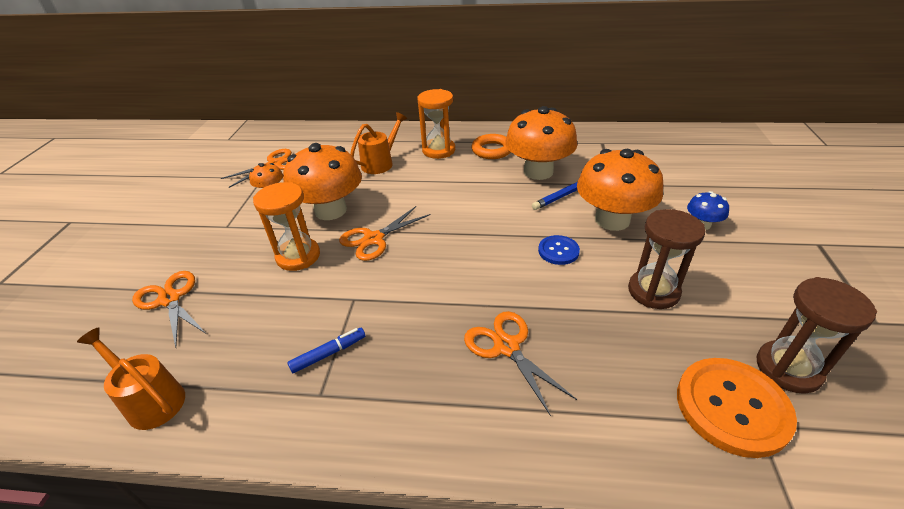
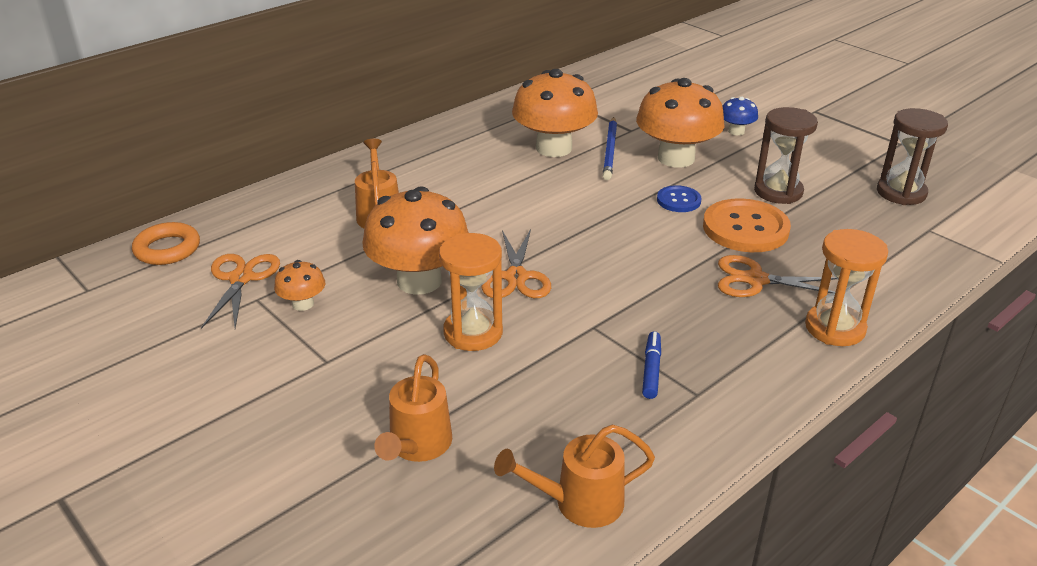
camera: 50 degrees left, 5 degrees down
orange scissors [132,271,205,348] -> orange watering can [374,354,452,462]
orange hourglass [417,89,455,159] -> orange hourglass moved to [805,229,888,346]
orange ring [471,134,511,159] -> orange ring moved to [132,222,200,265]
orange button [677,358,797,458] -> orange button moved to [703,198,791,252]

